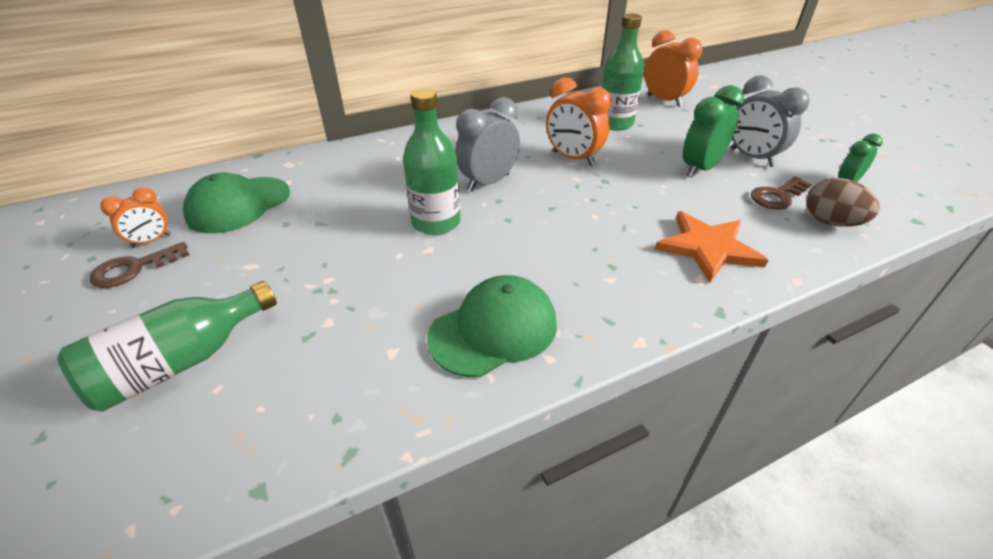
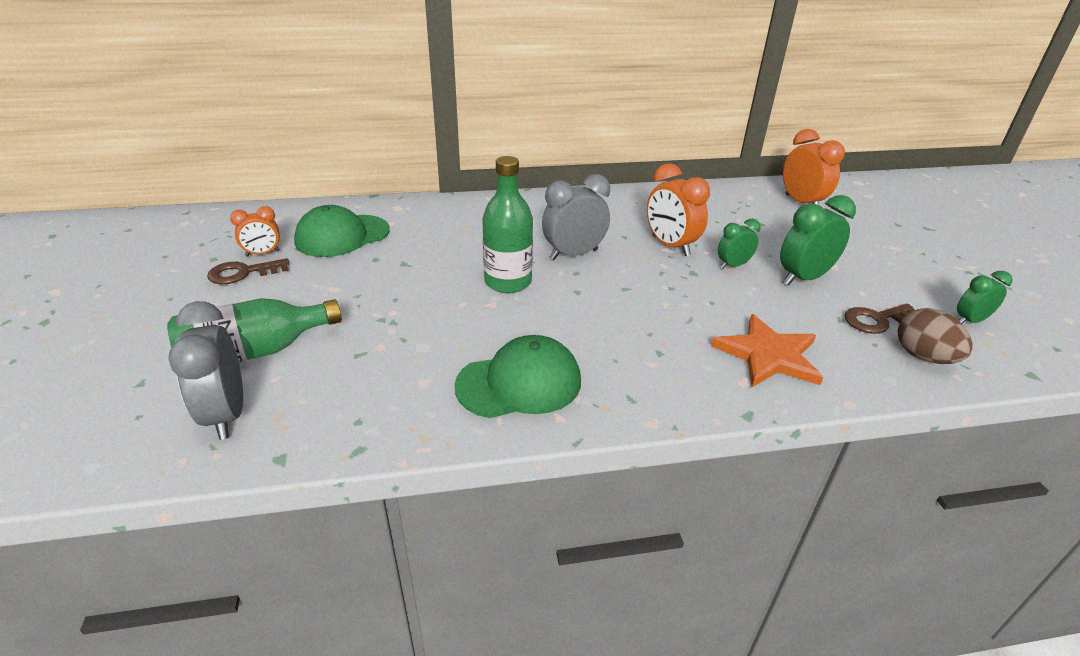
camera: 15 degrees right, 5 degrees down
green bottle [601,14,644,131] -> none
grey clock [731,75,810,167] -> grey clock moved to [168,301,243,440]
none -> green clock [718,219,761,269]

